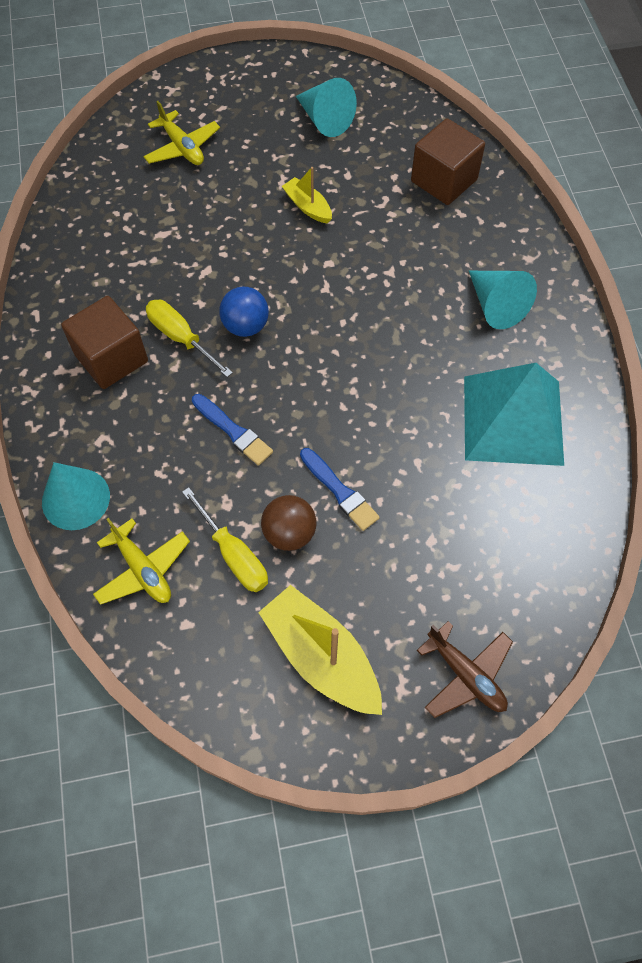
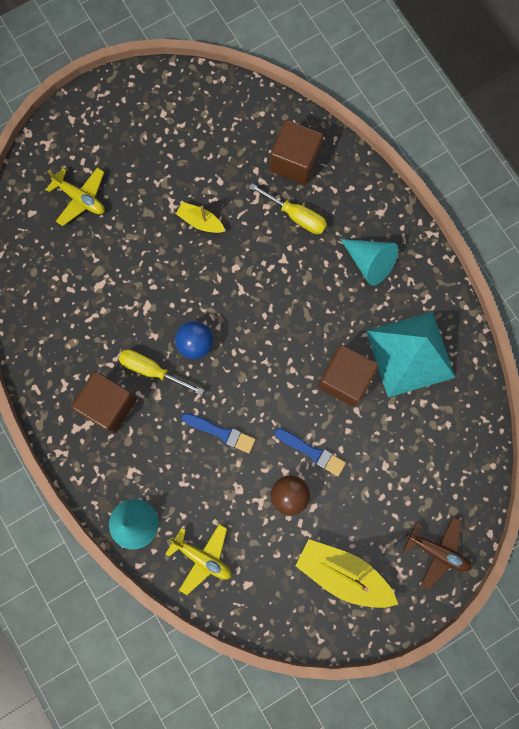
camera: 20 degrees left, 15 degrees up
yellow screwdriver [182,487,268,592] -> yellow screwdriver moved to [249,183,327,234]
turquoise cone [296,78,357,137] -> none
none -> brown cube [318,345,379,407]

